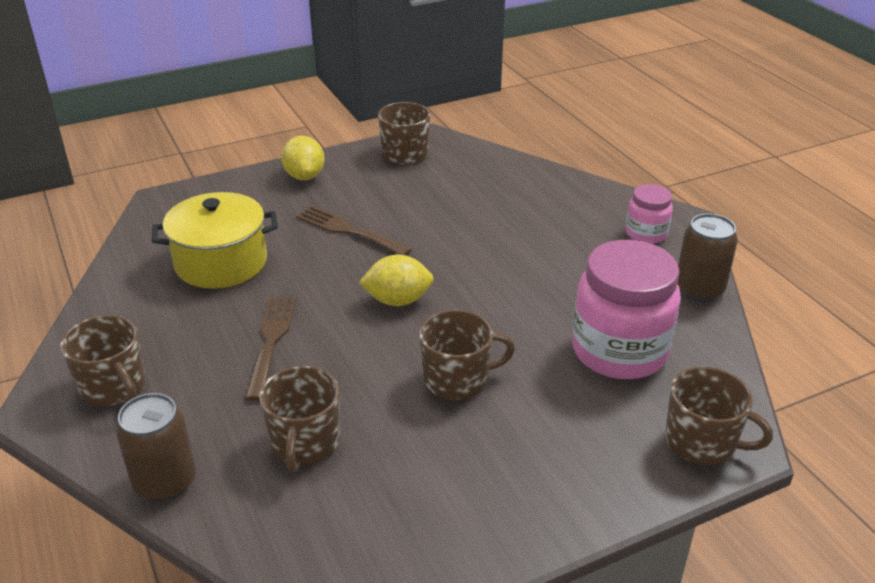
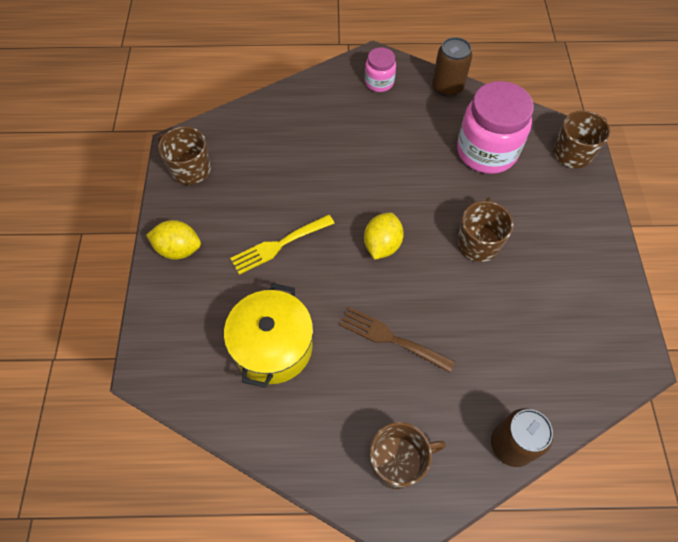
camera: 65 degrees left, 25 degrees up
brown mug [259,366,340,472] -> none
brown fork [296,206,412,256] -> yellow fork [230,215,335,275]

